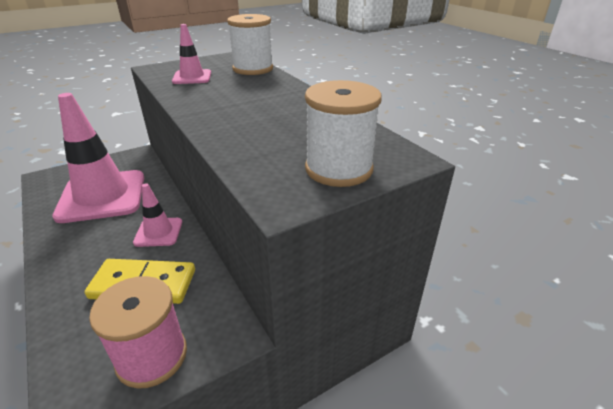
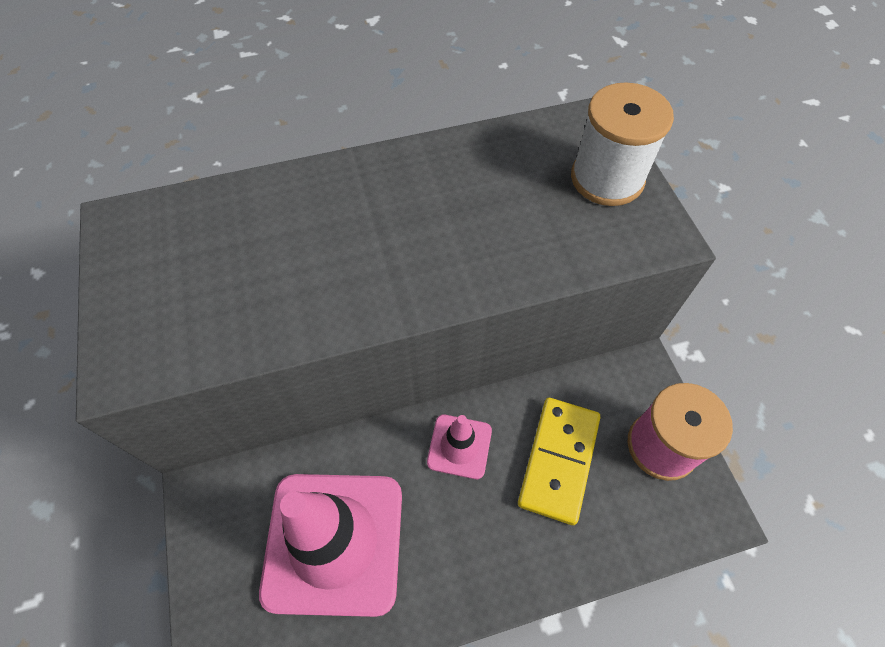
camera: 75 degrees left, 25 degrees up
pink traffic cone [172,24,211,84] -> none
white spool [227,14,273,75] -> none

